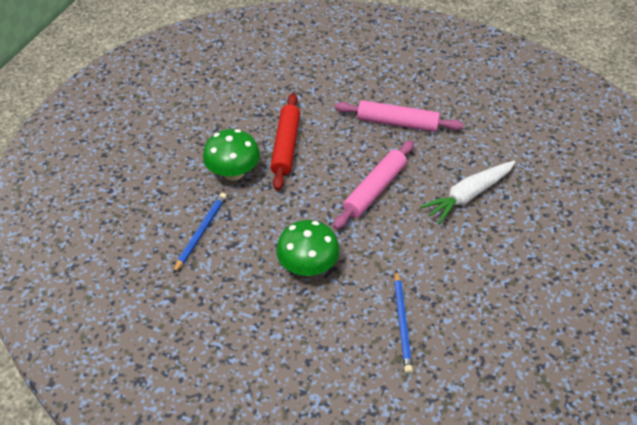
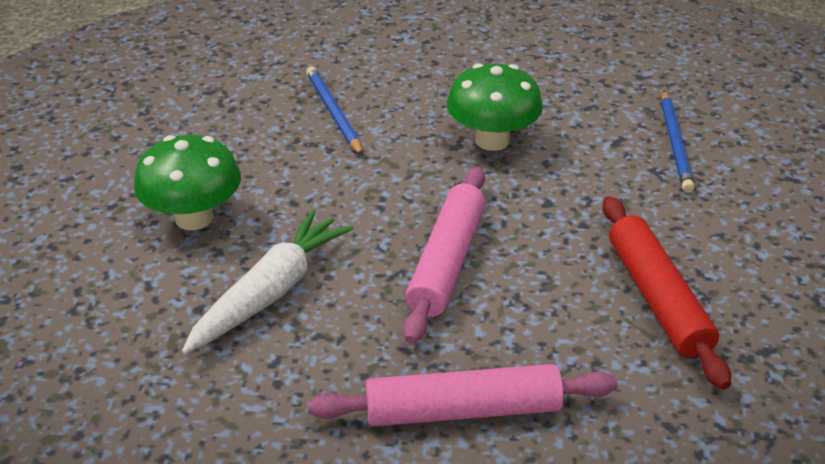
camera: 160 degrees right, 10 degrees down
green mushroom [203,129,260,181] -> green mushroom moved to [134,135,241,230]

